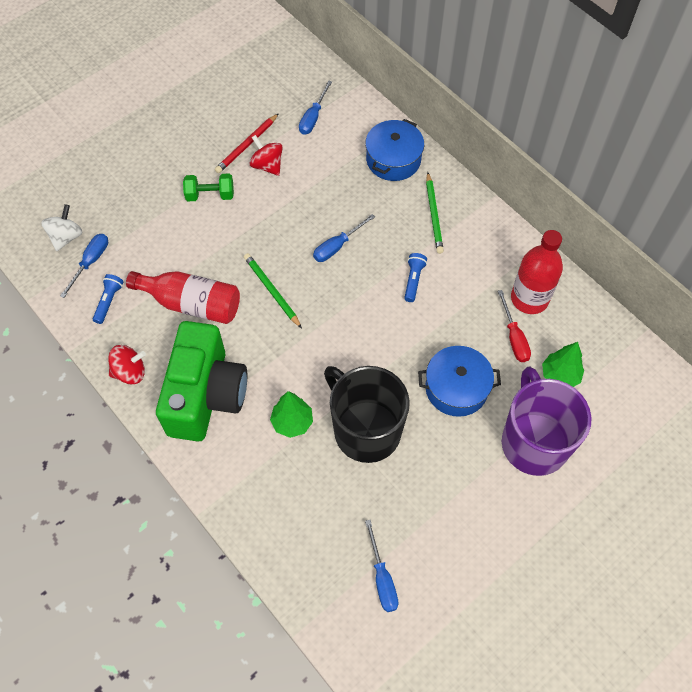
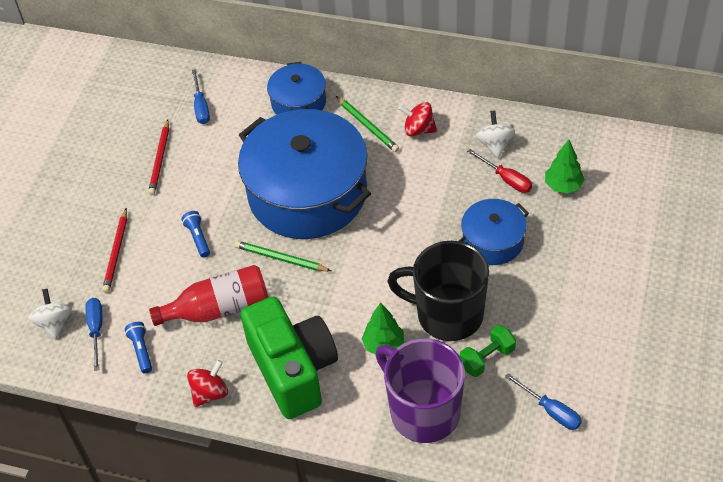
camera: 30 degrees left, 10 degrees down
green dumbbell [183,173,234,201] -> green dumbbell moved to [459,325,516,377]
red spinning top [250,135,283,176] -> red spinning top moved to [399,102,437,136]
blue screwdriver [313,214,375,262] -> blue pot [238,109,371,239]
blue flashlight [404,253,427,302] -> blue flashlight moved to [181,211,210,258]
purple mug [502,367,592,476] -> purple mug moved to [375,338,465,443]
red bottle [511,230,563,314] -> white spinning top [476,110,515,158]
none -> red pencil [102,208,127,293]

